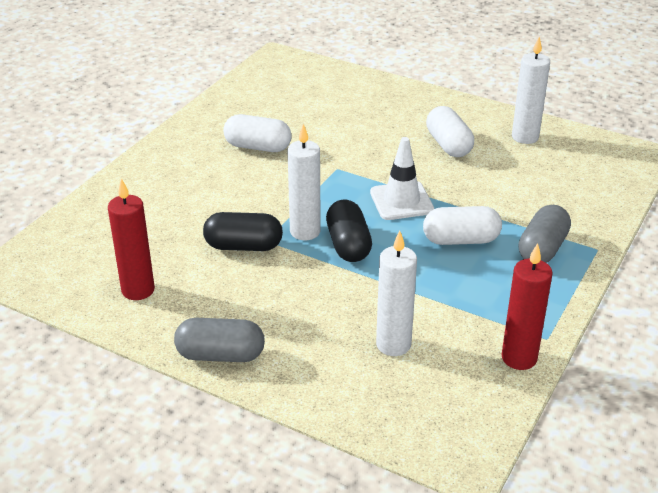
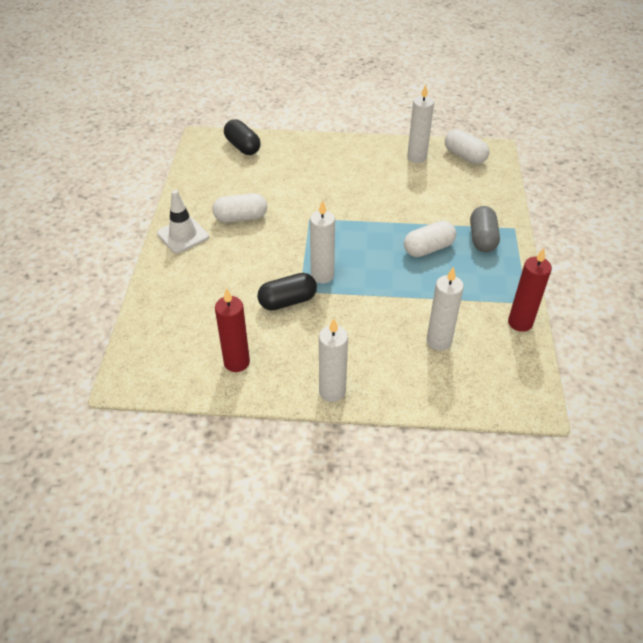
camera: 25 degrees left, 10 degrees up
grey capsule [174,318,265,362] -> white candle [319,318,348,402]
black capsule [326,200,372,262] -> black capsule moved to [224,119,261,155]
white traffic cone [370,137,434,220] -> white traffic cone moved to [157,190,209,253]
white capsule [426,106,474,157] -> white capsule moved to [445,129,490,164]

